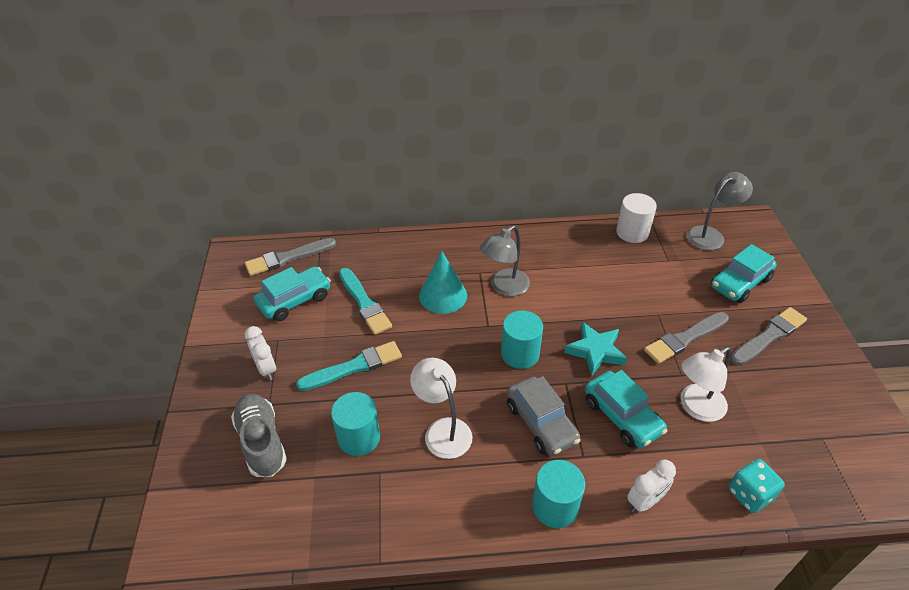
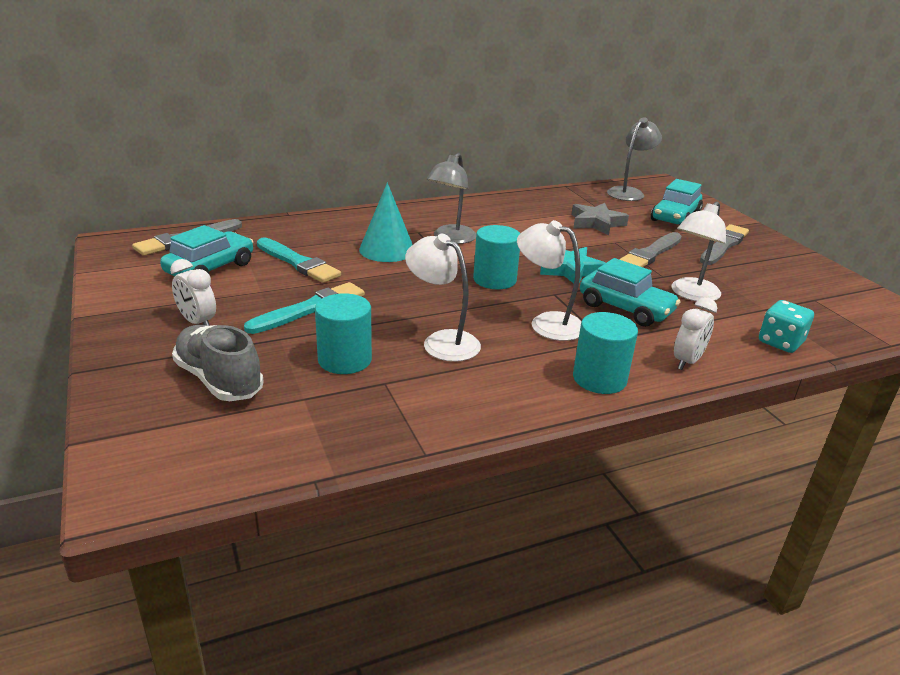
camera: 20 degrees left, 15 degrees down
grey car [507,376,581,456] -> white lamp [517,220,581,341]
white cylinder [616,193,657,243] -> none
none -> grey star [572,203,629,235]

